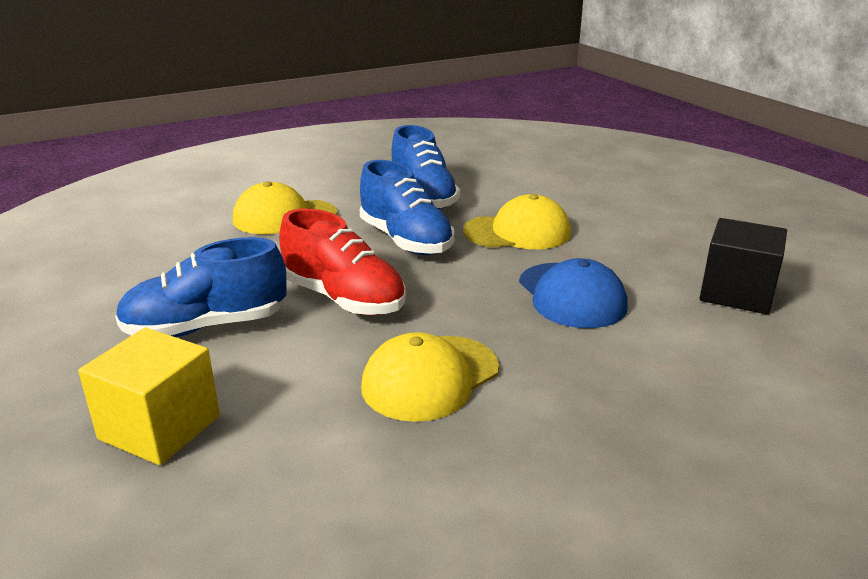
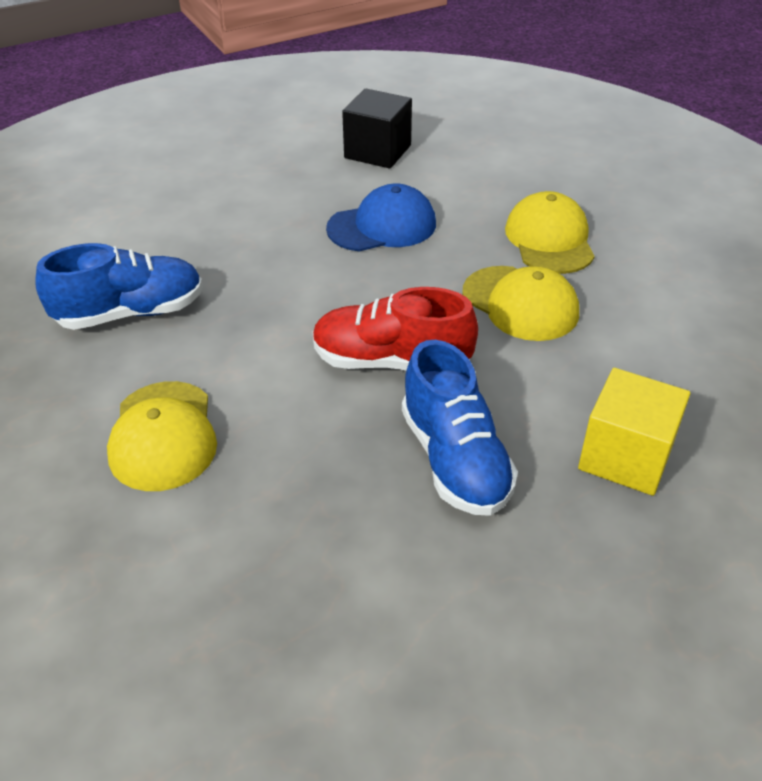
camera: 90 degrees left, 15 degrees up
red shoe [279,208,406,316] -> red shoe turned 120 degrees counterclockwise [313,287,478,370]
blue shoe [360,160,454,255] -> none
yellow cap [463,194,571,249] -> yellow cap moved to [505,191,595,274]

